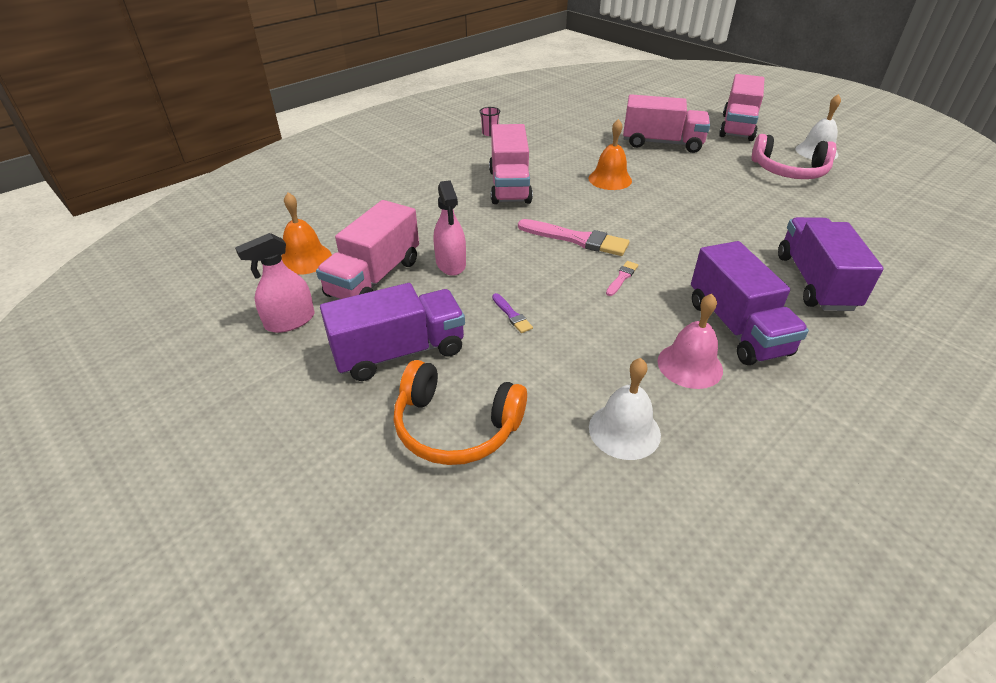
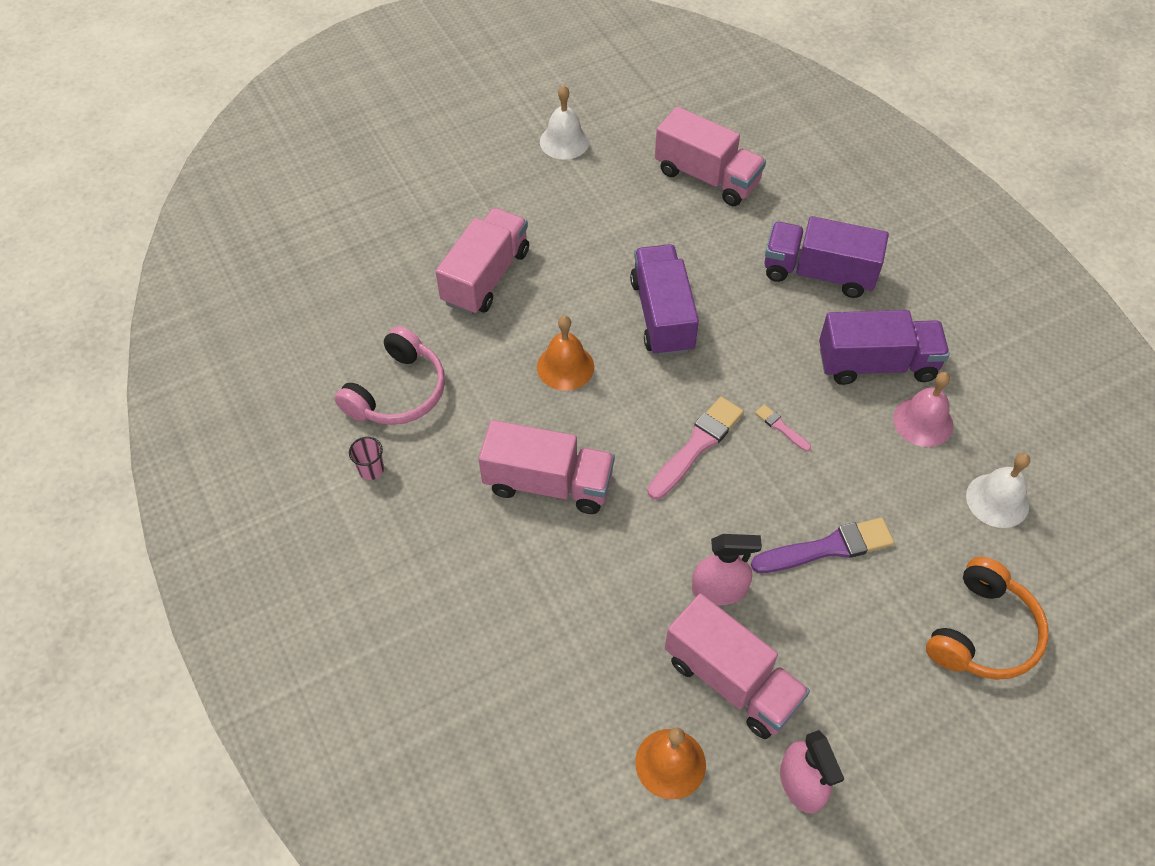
camera: 75 degrees left, 15 degrees up
purple truck [320,283,465,381] -> purple truck moved to [630,244,699,356]
purple brush [492,293,533,333] -> purple brush [751,517,894,573], size x2.04
pink truck [719,74,765,141] -> pink truck moved to [655,106,766,206]
pink headphones [752,134,836,179] -> pink headphones moved to [335,326,445,425]

